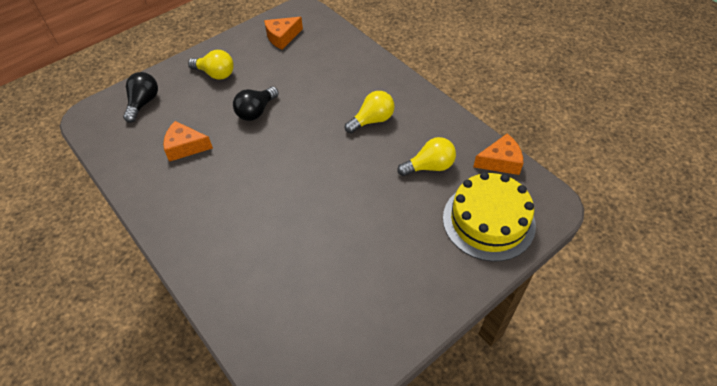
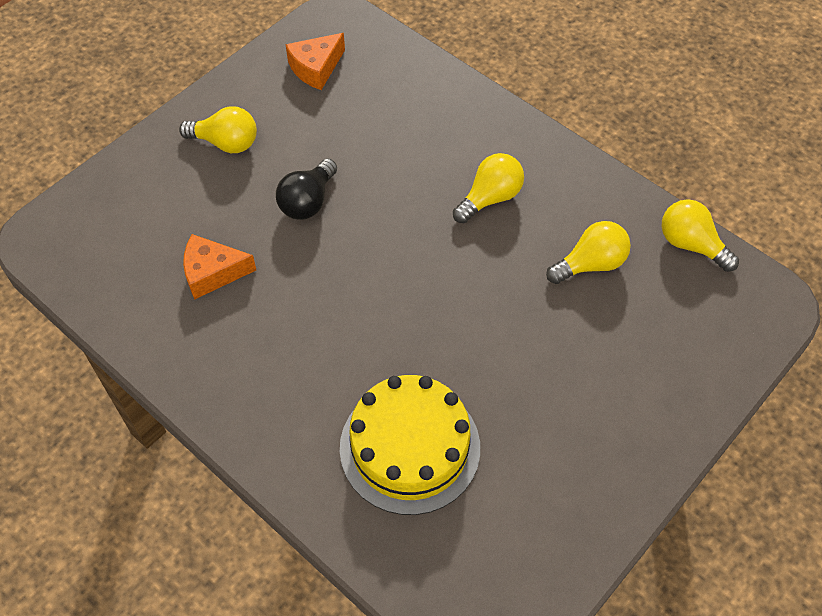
camera: 10 degrees left, 5 degrees up
black light bulb [123,72,158,123] -> none
yellow cake [443,172,536,262] -> yellow cake moved to [340,375,480,515]
orange cheese [473,133,523,175] -> yellow light bulb [661,199,739,272]

